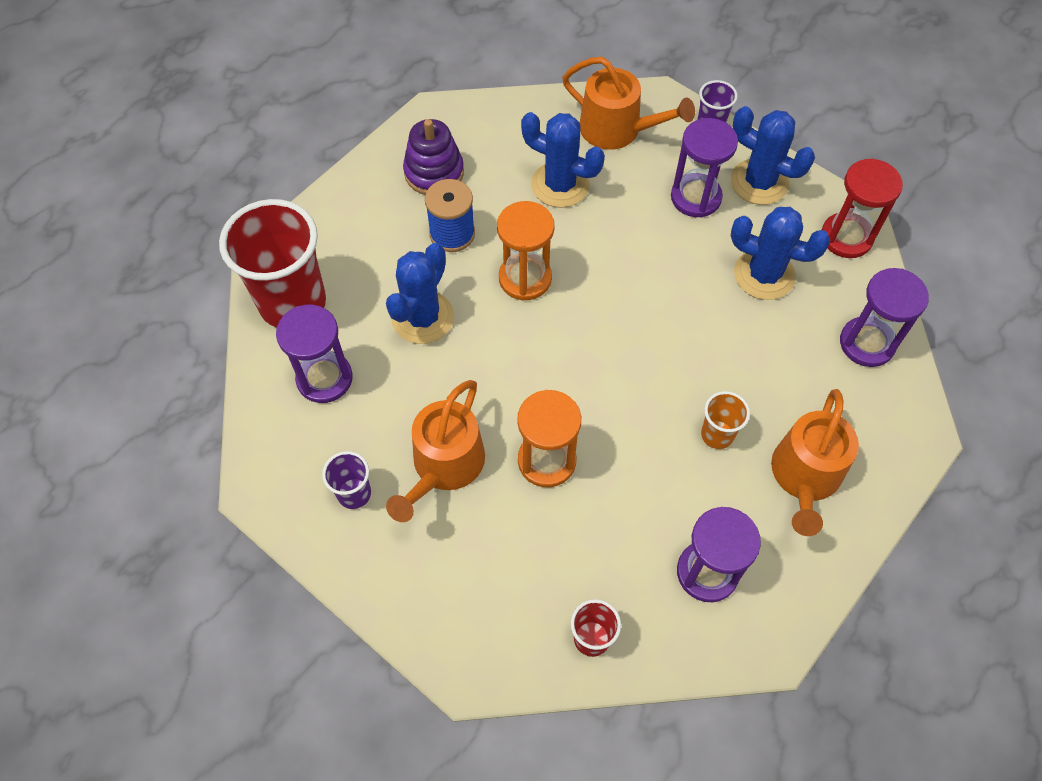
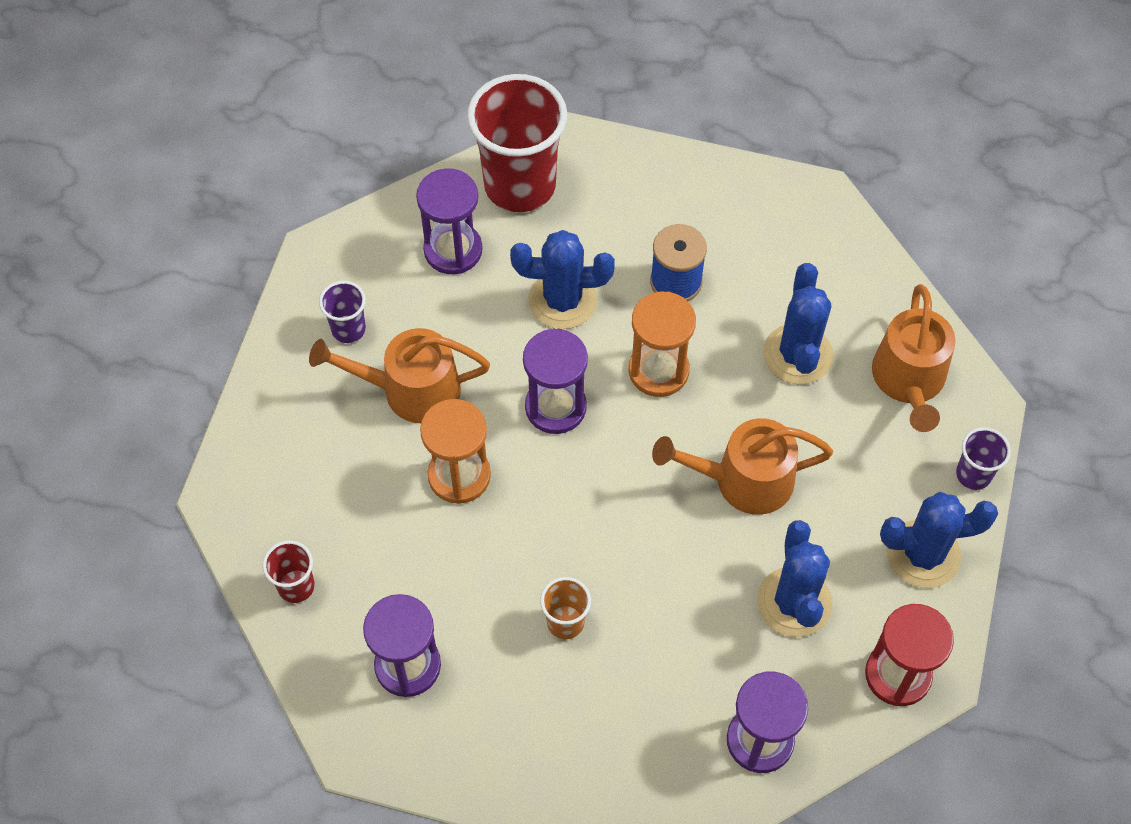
camera: 65 degrees right, 0 degrees up
purple stacking toy [403,119,464,195] -> none
purple hourglass [671,118,738,217] -> purple hourglass moved to [523,329,588,434]
blue cactus [731,106,815,205] -> blue cactus turned 75 degrees clockwise [880,492,998,588]
orange watering can [771,389,859,536] -> orange watering can moved to [652,418,833,515]

